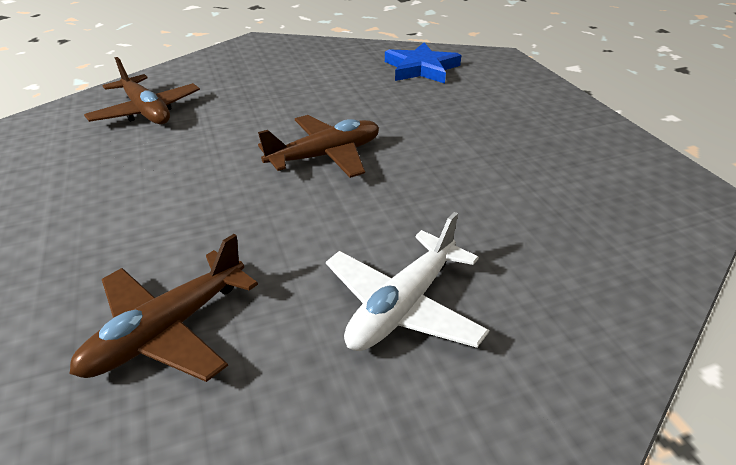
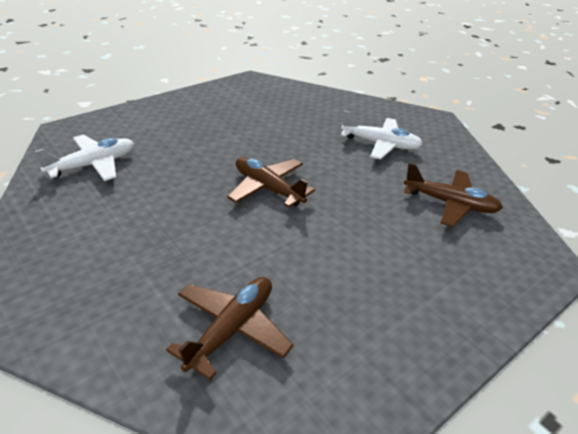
camera: 110 degrees left, 0 degrees up
blue star [385,43,461,84] -> white plane [35,135,135,181]

